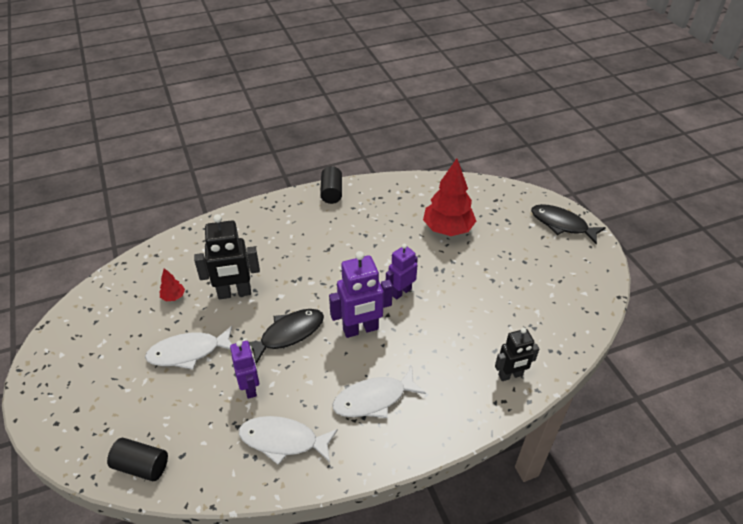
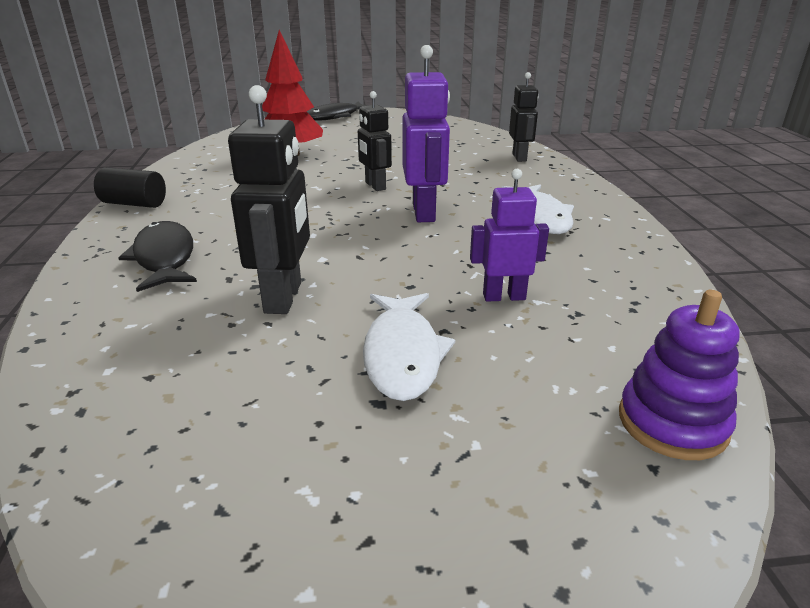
camera: 75 degrees left, 15 degrees down
black cylinder [107,438,168,481] -> purple stacking toy [619,290,739,460]
red tree [160,268,185,301] -> none
white fish [239,416,338,465] -> none
black fish [249,309,324,364] -> black fish moved to [119,221,197,292]
purple robot [386,244,418,299] -> black robot [358,91,392,191]

